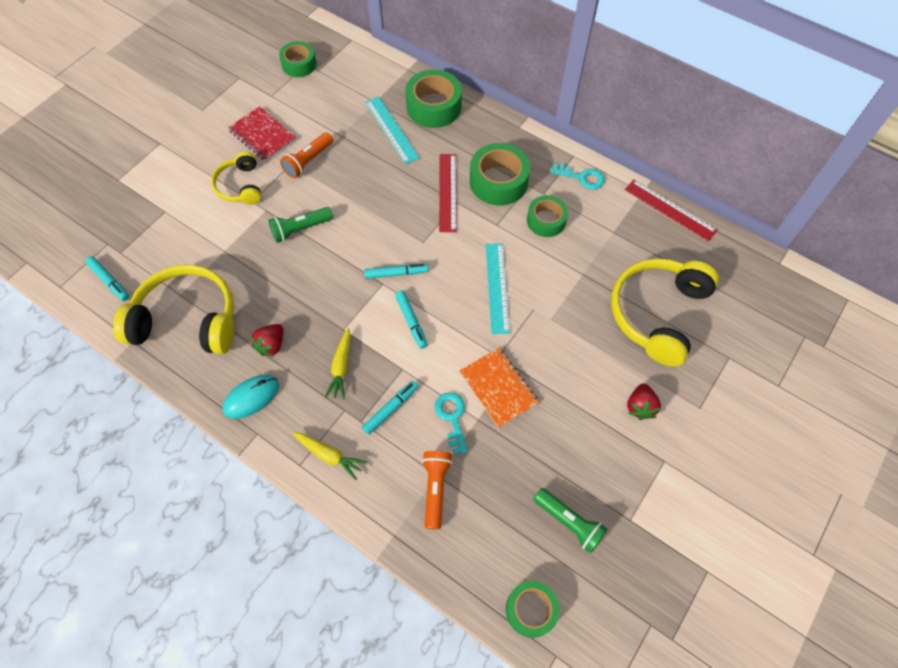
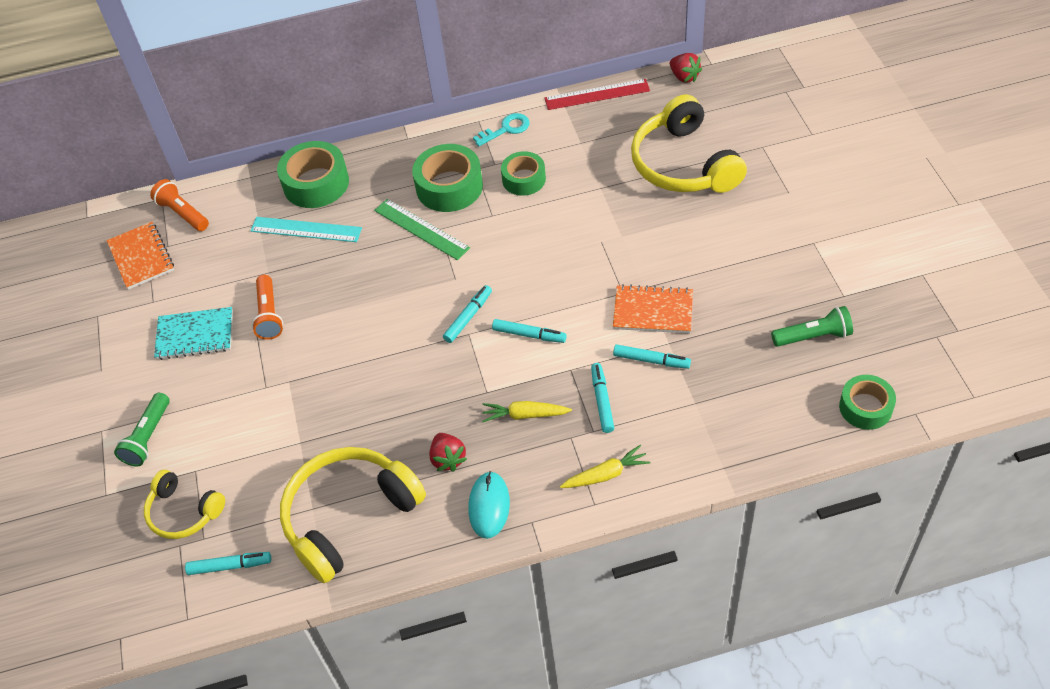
camera: 45 degrees left, 10 degrees down
yellow headphones [211,151,261,205] -> yellow headphones moved to [144,470,225,539]
red notebook [228,106,296,162] -> turquoise notebook [154,307,233,360]
green flashlight [268,207,333,243] -> green flashlight moved to [114,393,170,467]
green tape [279,41,317,77] -> orange notebook [107,222,174,290]
yellow carrot [325,328,351,399] -> yellow carrot turned 135 degrees clockwise [482,401,572,422]
orange flashlight [422,451,453,529] -> orange flashlight moved to [150,179,209,231]
turquoise key [435,392,468,454] -> turquoise marker [613,344,691,369]
red ruler [439,154,457,232] -> green ruler [374,199,470,260]
turquoise ruler [486,243,510,334] -> none
red strawberry [627,383,661,420] -> red strawberry moved to [670,53,702,83]

